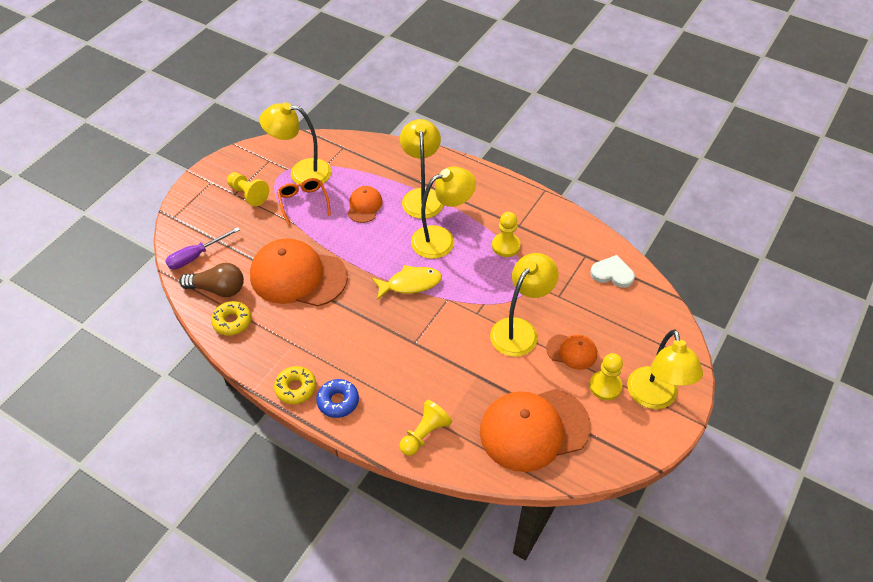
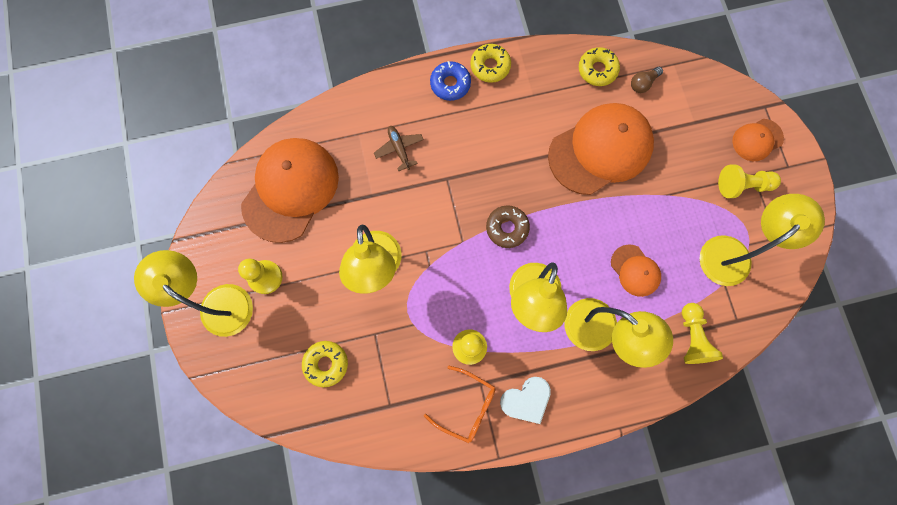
camera: 135 degrees right, 25 degrees up
purple screwdriver [165,227,240,270] -> none
brown light bulb [179,263,244,297] -> brown light bulb [631,67,663,93], size x0.56
orange glasses [277,178,331,225] -> orange glasses moved to [424,366,495,443]
yellow fish [372,265,442,300] -> brown donut [486,205,530,248]
yellow pawn [399,400,452,456] -> yellow pawn moved to [682,303,723,364]
orange cap [546,334,597,370] -> orange cap moved to [732,119,784,161]
white heart [590,255,635,288] -> white heart moved to [500,377,551,424]
none -> yellow donut [302,341,348,387]
none -> brown plane [374,126,424,171]

